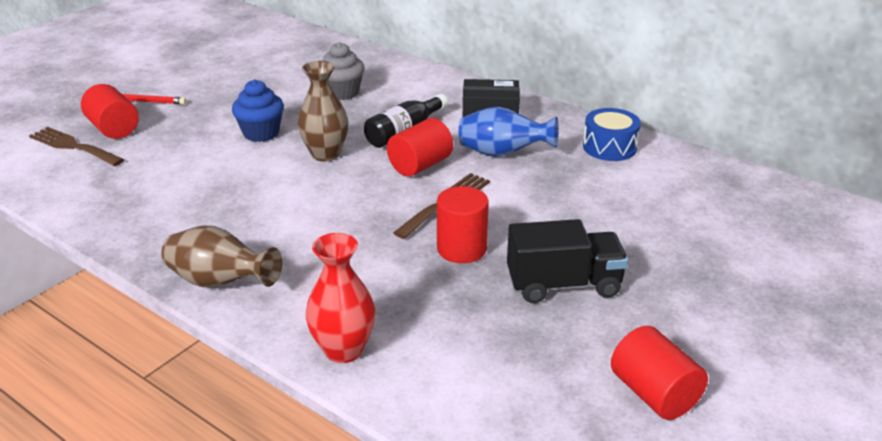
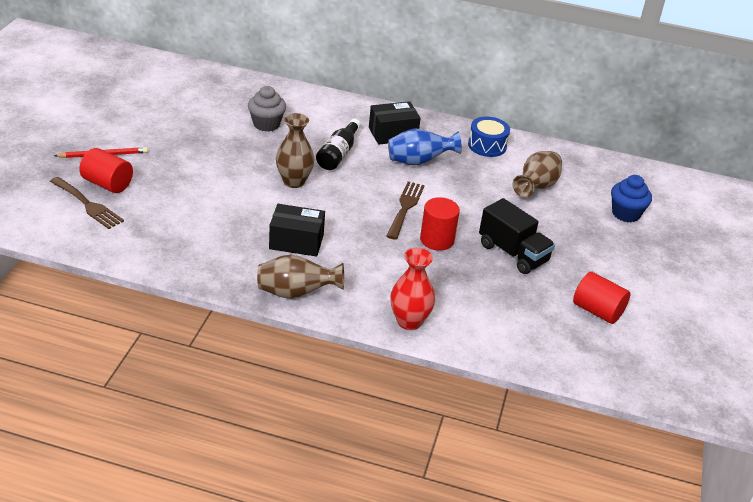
camera: 25 degrees left, 5 degrees up
brown fork [29,127,125,166] -> brown fork turned 150 degrees counterclockwise [50,177,124,229]
blue cupcake [232,79,284,142] -> blue cupcake moved to [611,175,652,222]
red cylinder [387,118,453,177] -> none
black truck [507,219,628,303] -> black truck turned 75 degrees clockwise [479,198,555,274]
none -> black box [269,204,325,257]
none -> brown vase [512,151,562,197]

